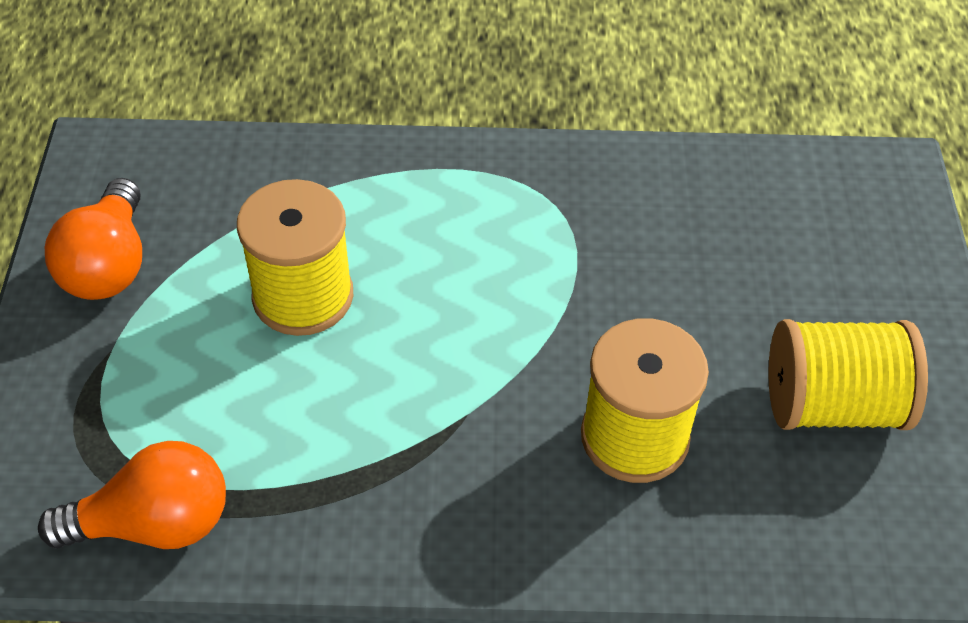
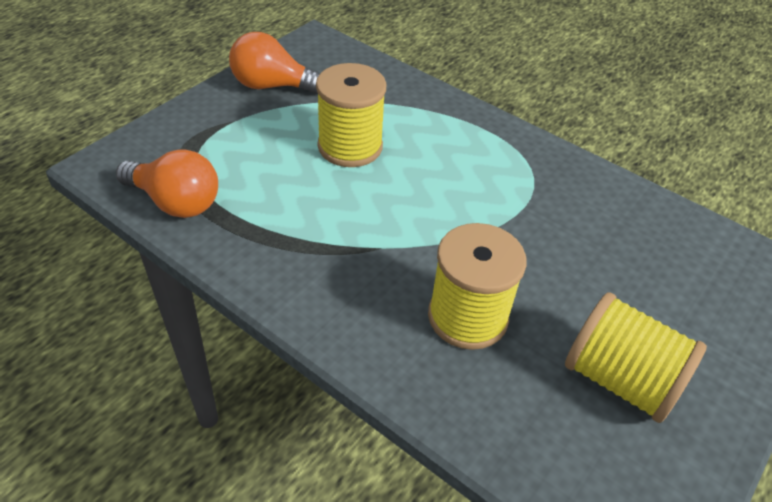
camera: 35 degrees right, 5 degrees down
orange light bulb [45,178,142,300] -> orange light bulb turned 60 degrees clockwise [229,32,320,94]

